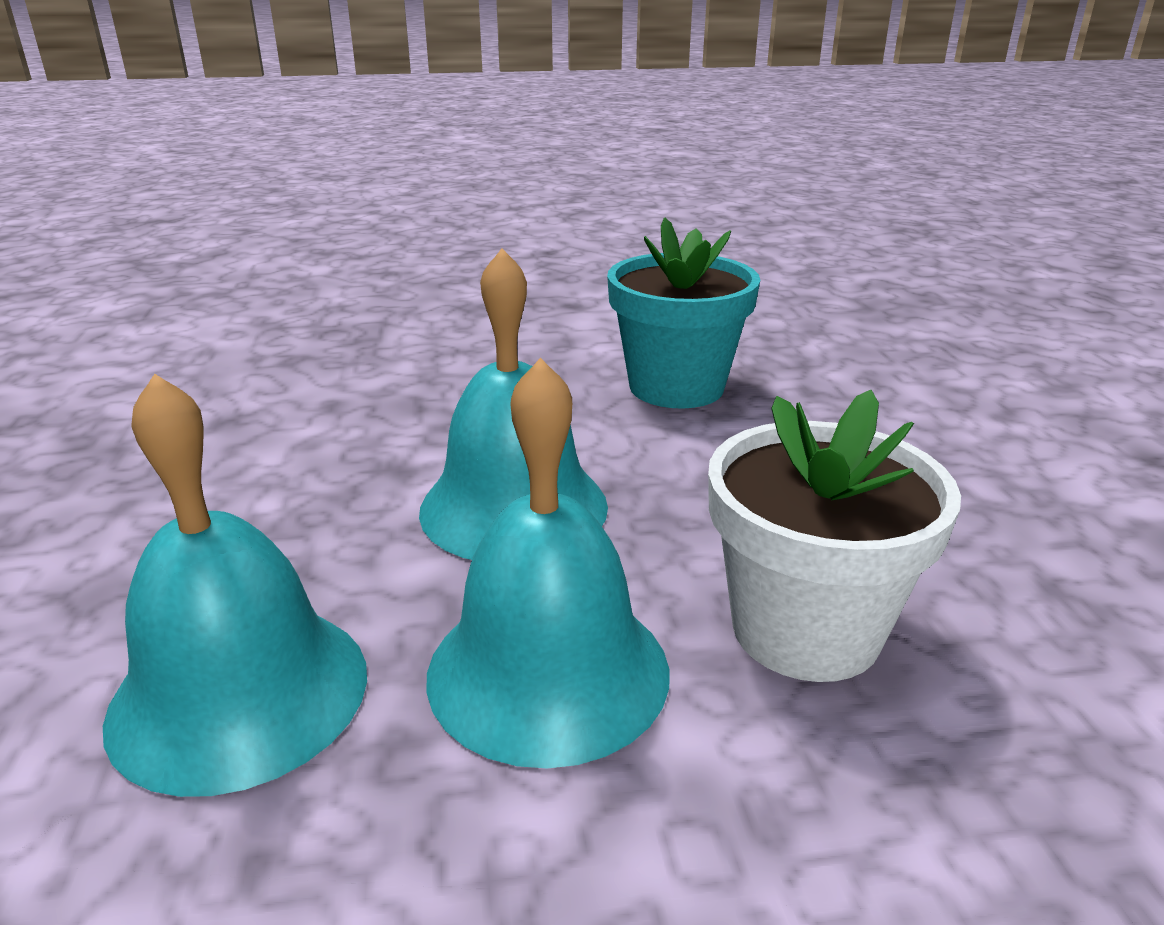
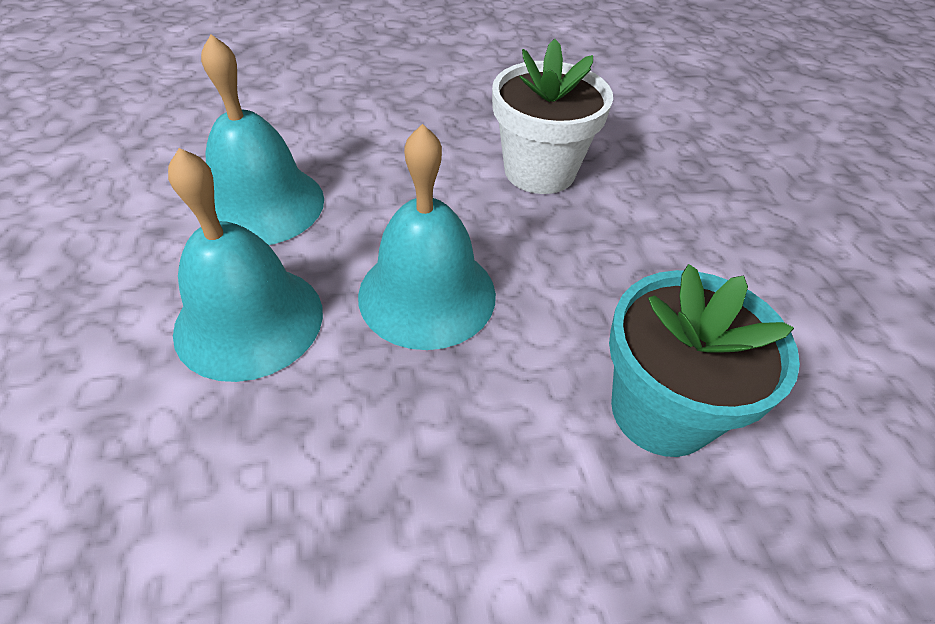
camera: 85 degrees right, 20 degrees up
white flower pot [708,390,961,682] -> white flower pot moved to [492,39,613,194]

